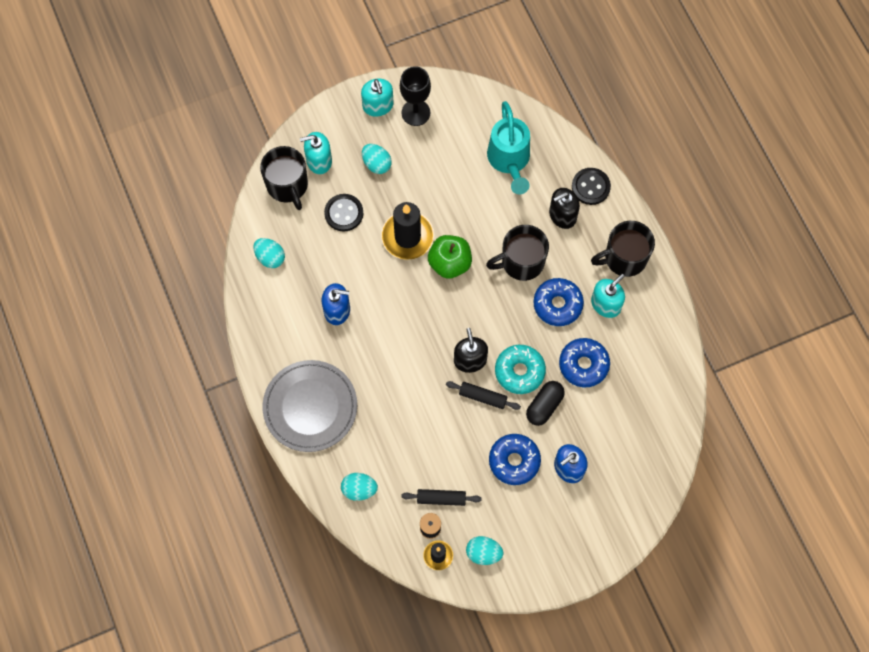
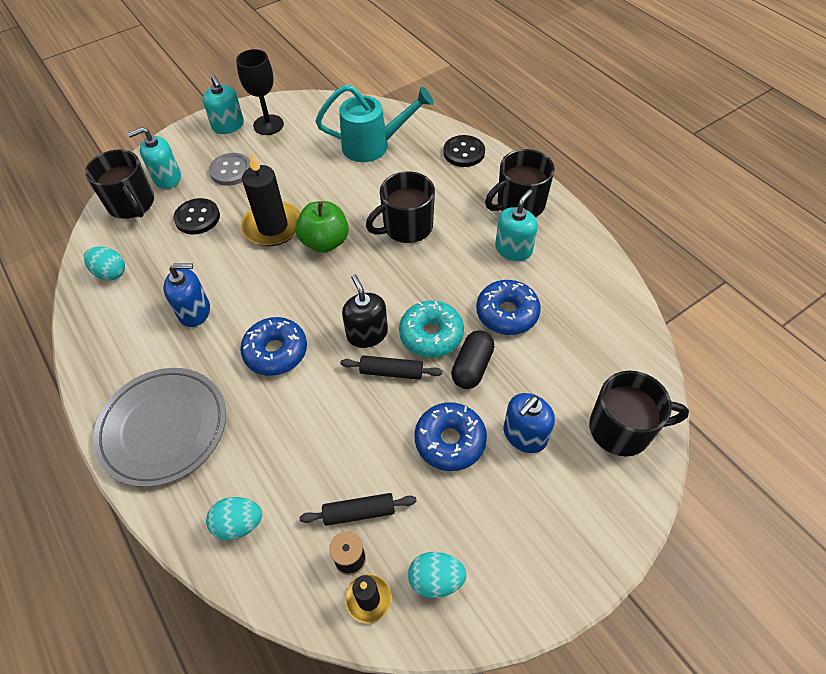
camera: 10 degrees left, 15 degrees down
turquoise egg [362,144,392,174] -> grey button [209,153,250,186]
turquoise watering can [487,101,530,194] -> turquoise watering can turned 75 degrees counterclockwise [315,84,434,162]
blue donut [533,278,584,326] -> blue donut moved to [240,317,307,376]
black soap dispenser [549,188,580,229] -> none
none -> black mug [589,371,689,456]

